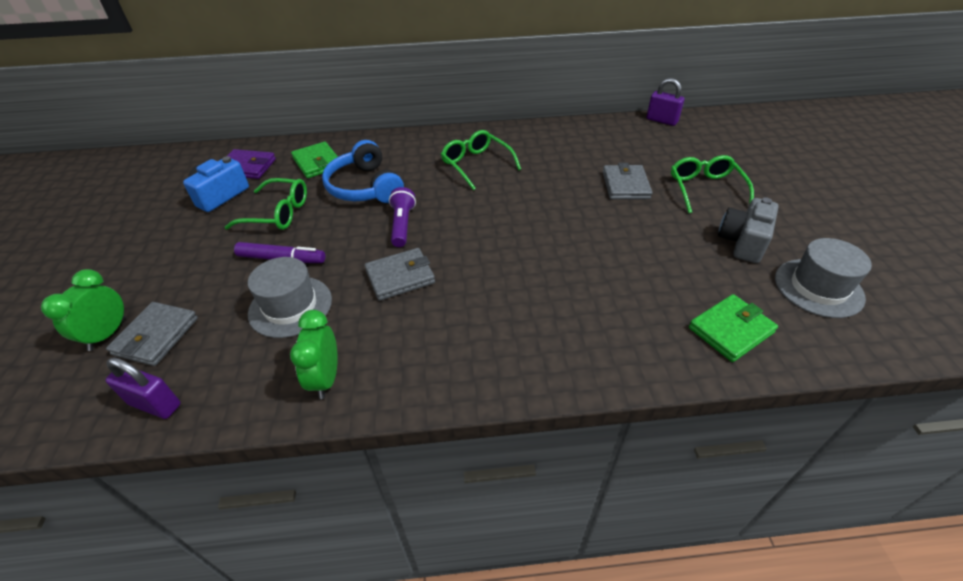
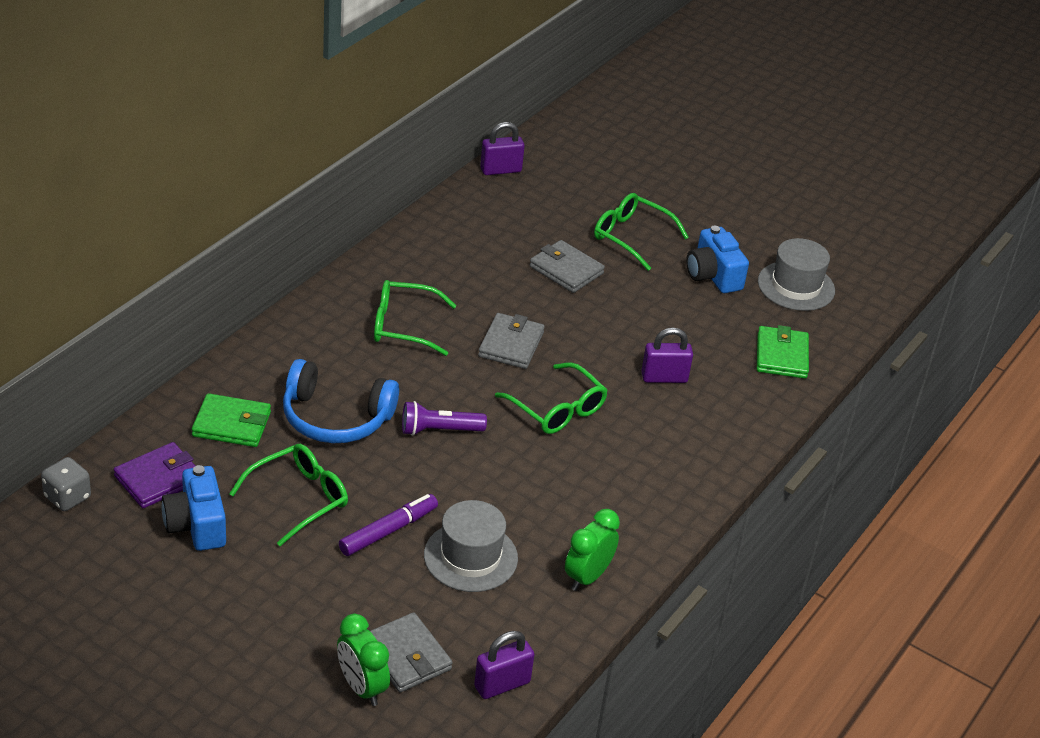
camera: 55 degrees left, 5 degrees down
green clock [290,310,338,399] -> green clock turned 90 degrees clockwise [565,509,620,591]
grey wallet [365,248,435,301] -> grey wallet moved to [478,313,545,369]
purple flashlight [389,187,416,247] -> purple flashlight turned 45 degrees counterclockwise [402,401,487,436]
grey camera [718,197,779,263] -> blue camera [686,226,749,293]
none -> grey dice [41,457,91,511]
none -> green glasses [495,362,608,434]
none -> purple padlock [641,328,693,383]

